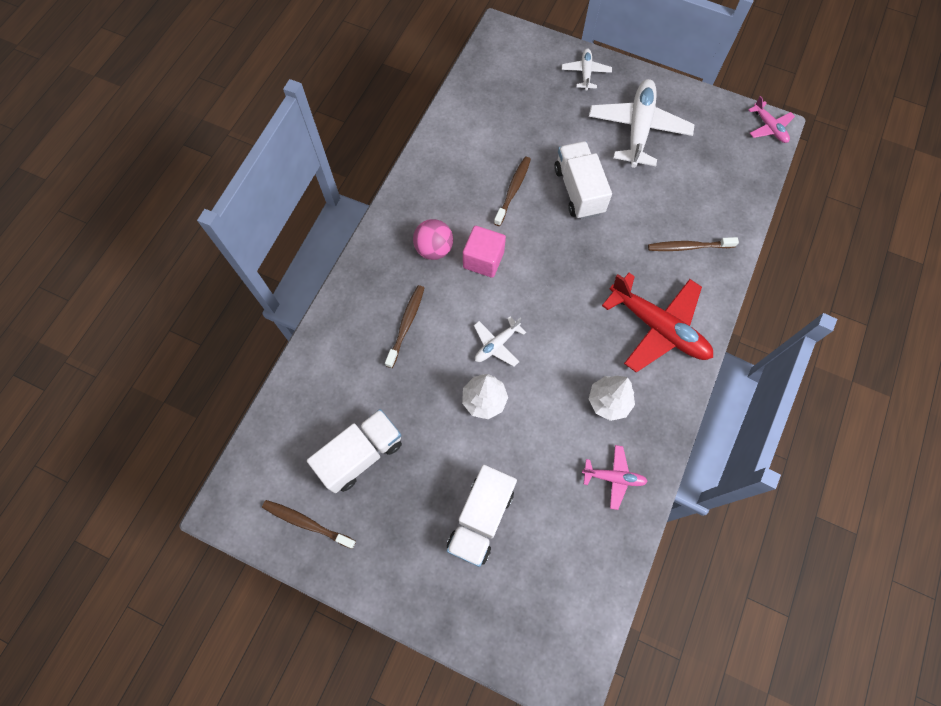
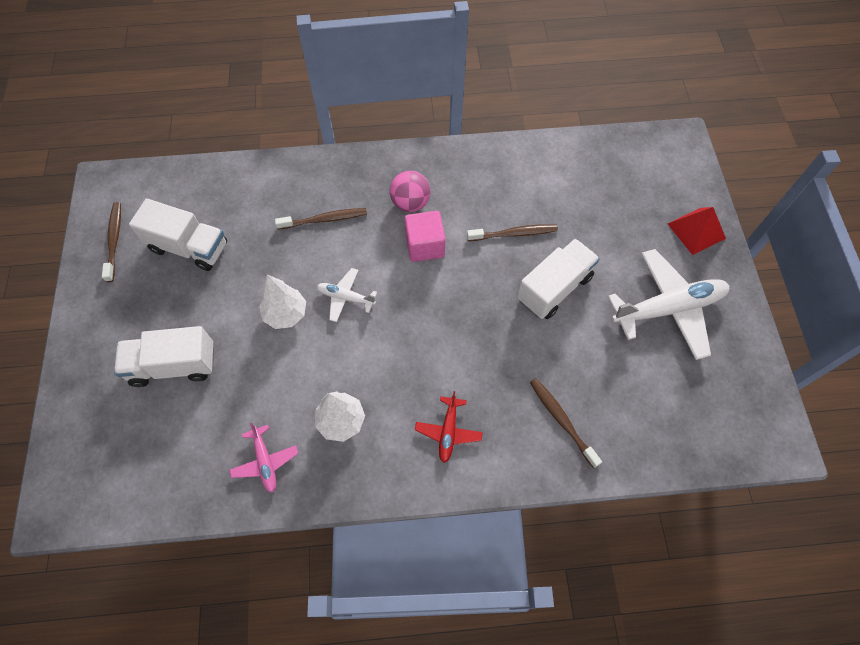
camera: 60 degrees right, 5 degrees down
white plane [562,49,612,91] -> red pyramid [668,207,726,255]
red plane [602,273,713,373] -> red plane [415,391,483,463], size x0.50
pink plane [748,96,795,143] -> none

